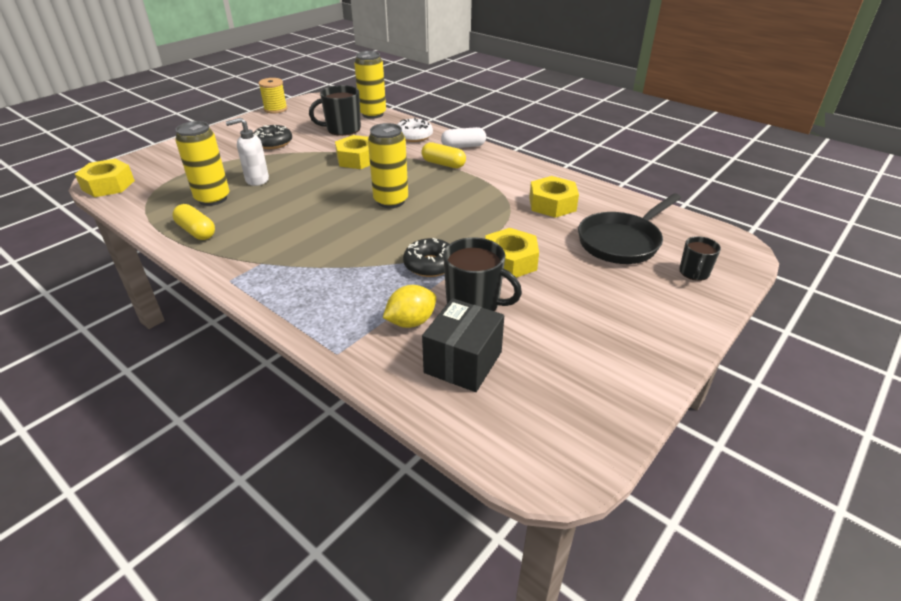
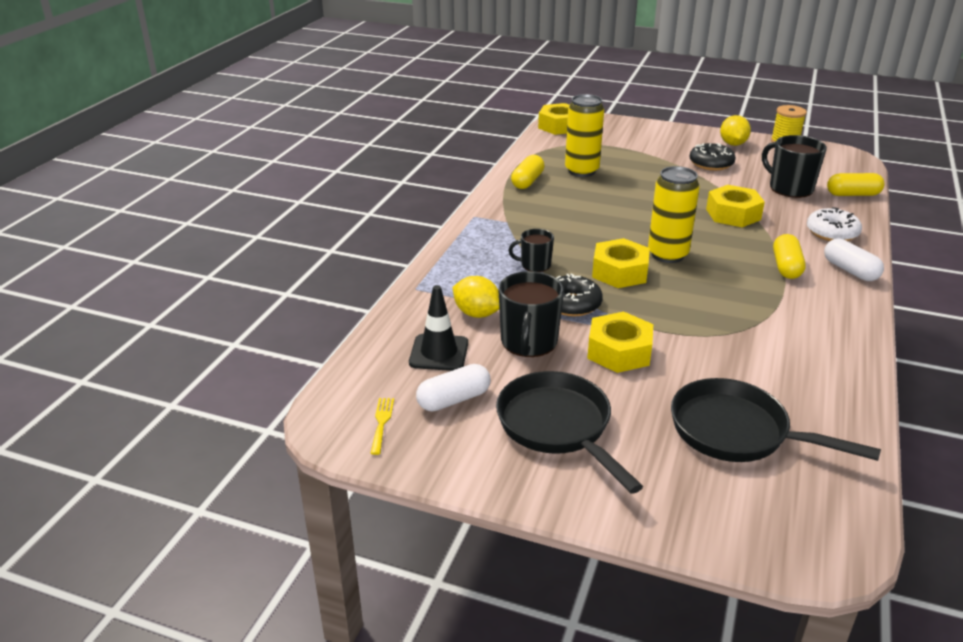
camera: 70 degrees right, 5 degrees down
white soap dispenser [226,118,269,186] -> none
yellow can [354,51,386,119] -> yellow capsule [827,173,885,196]
black box [422,298,504,392] -> black traffic cone [409,285,468,371]
yellow nut [529,176,579,218] -> yellow nut moved to [592,238,650,288]
black mug [680,236,721,281] -> black mug moved to [508,229,554,272]
none -> yellow fork [370,398,394,455]
none -> white capsule [416,364,491,412]
none -> black pan [496,371,643,494]
none -> yellow lemon [720,115,751,146]

